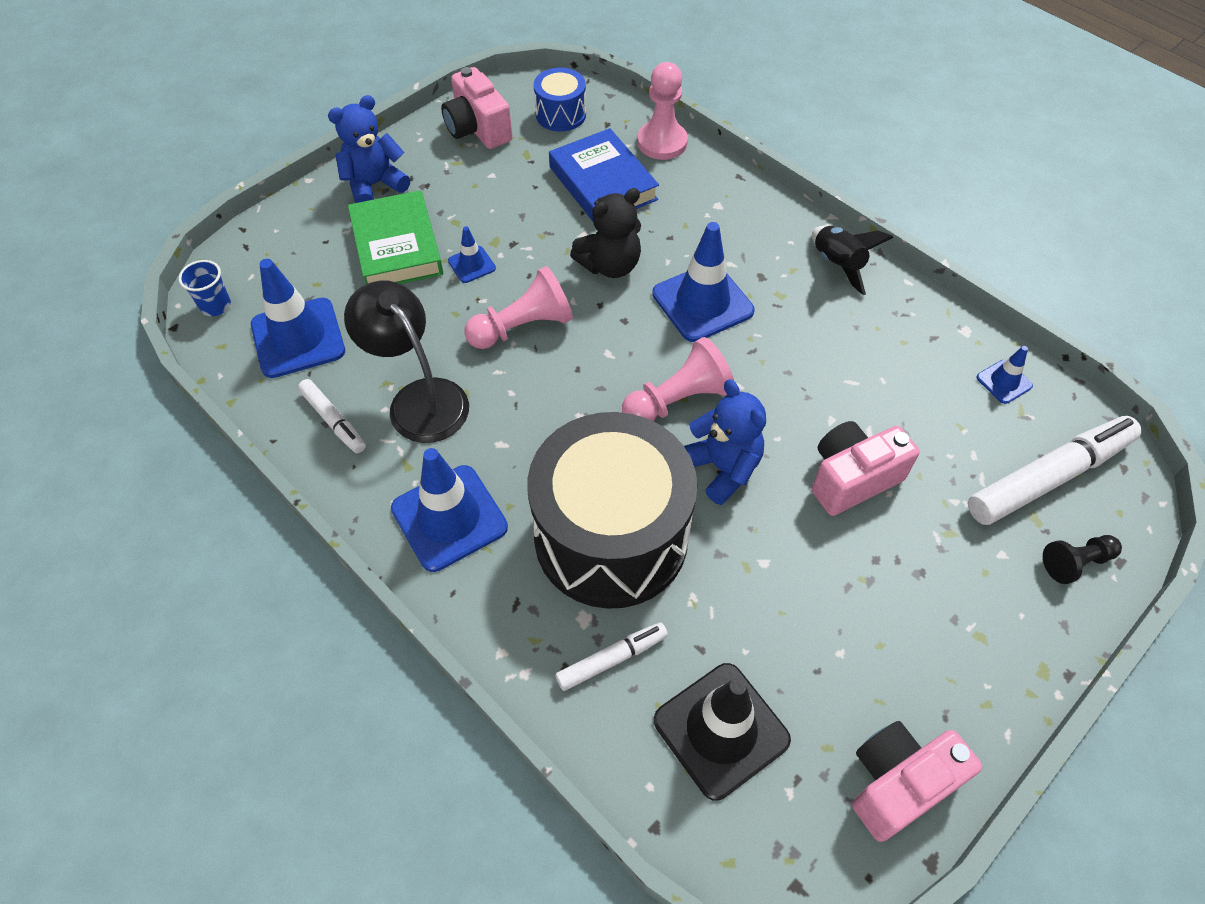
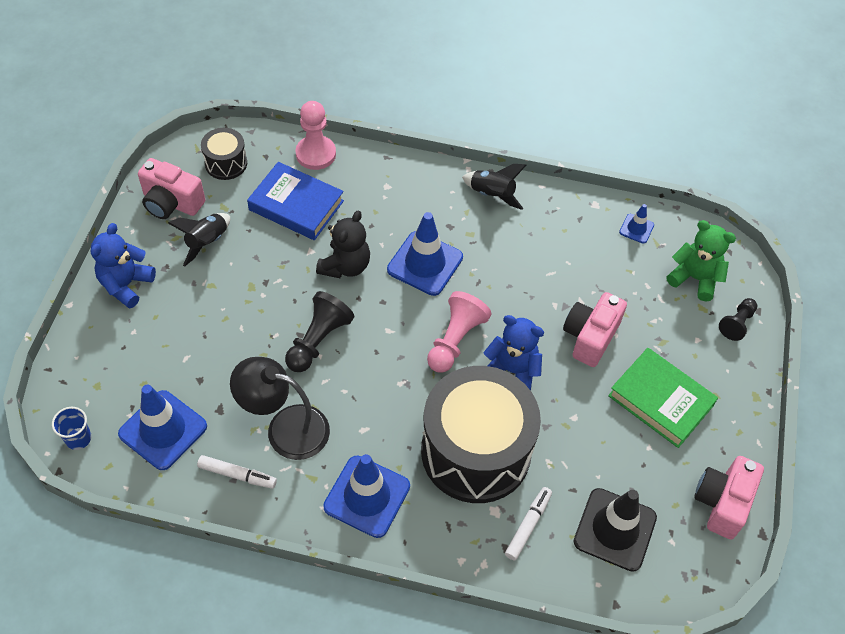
camera: 35 degrees left, 0 degrees up
green book [348,190,443,284] -> green book moved to [608,348,718,448]
blue traffic cone [448,226,496,283] -> none
pink pawn [464,266,573,349] -> black pawn [285,291,355,372]
blue drum [534,68,586,132] -> black drum [201,128,247,180]
white marker [968,416,1141,525] -> green teddy bear [667,220,736,302]
none -> black rocket [168,213,230,266]

